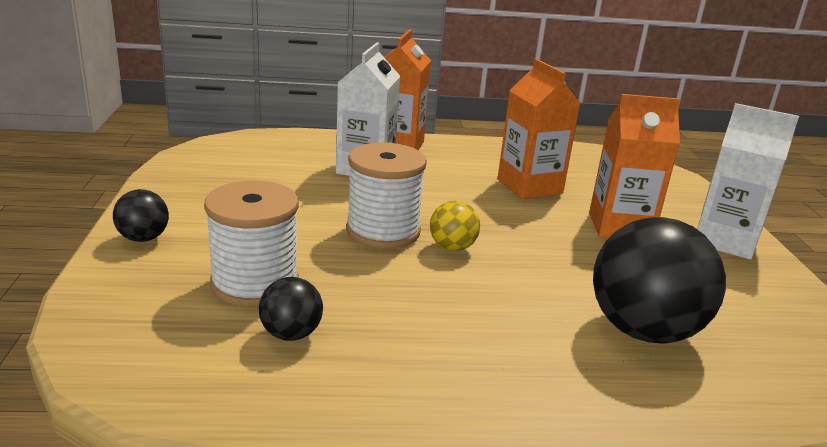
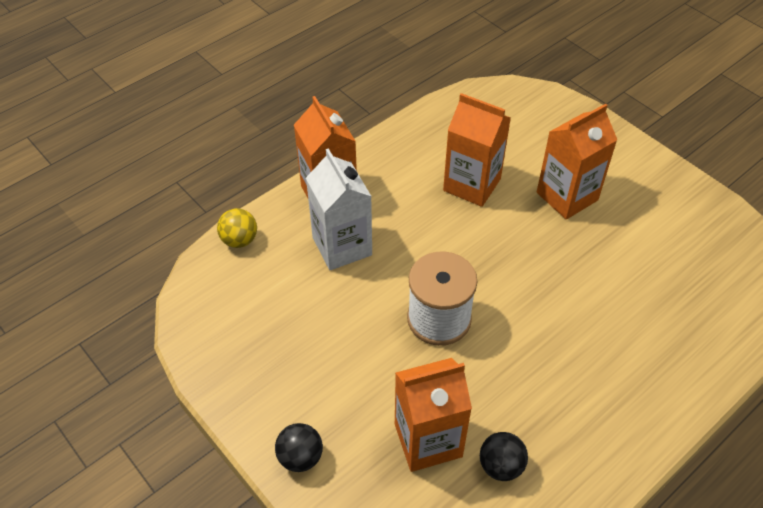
camera: 35 degrees left, 25 degrees up
white spool [204,181,299,308] -> orange carton [395,358,472,472]
yellow ball [430,201,480,251] -> yellow ball moved to [217,208,257,248]
black ball [593,217,726,344] -> none
white carton [697,103,799,260] -> none

